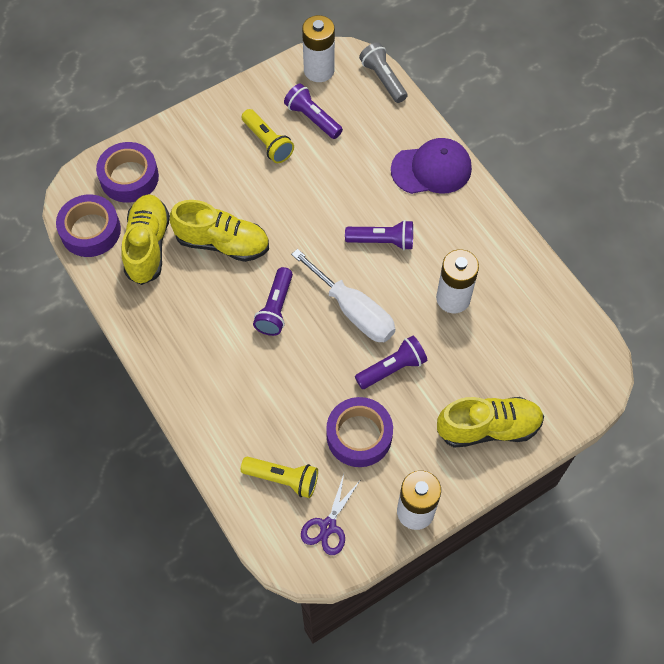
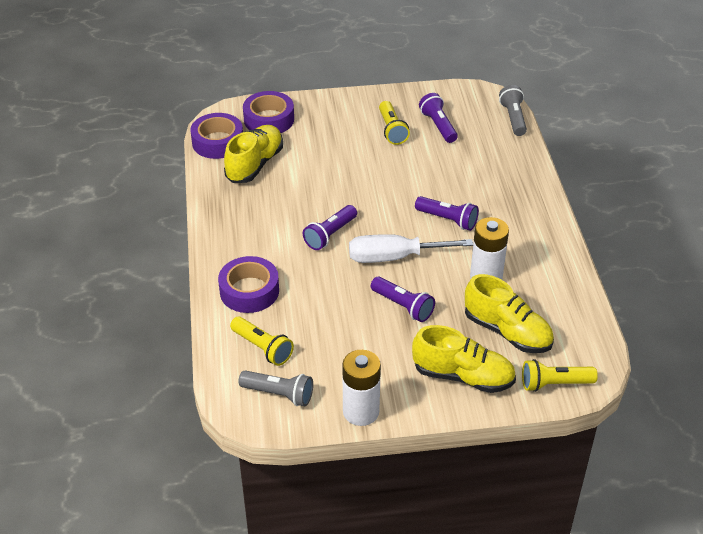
camera: 25 degrees right, 20 degrees down
yellow shoe [170,200,269,262] -> yellow shoe moved to [465,274,554,353]
white screwdriver [291,249,395,342] -> white screwdriver turned 105 degrees clockwise [349,234,473,263]
purple scissors [301,474,360,555] -> grey flashlight [239,370,313,406]
white battery [302,15,335,82] -> none
purple tape [326,397,393,467] -> purple tape moved to [218,256,279,313]
purple flashlight [355,336,427,389] -> purple flashlight turned 45 degrees clockwise [371,277,435,322]
purple cap [391,138,472,194] -> none
none -> yellow flashlight [522,359,598,392]

